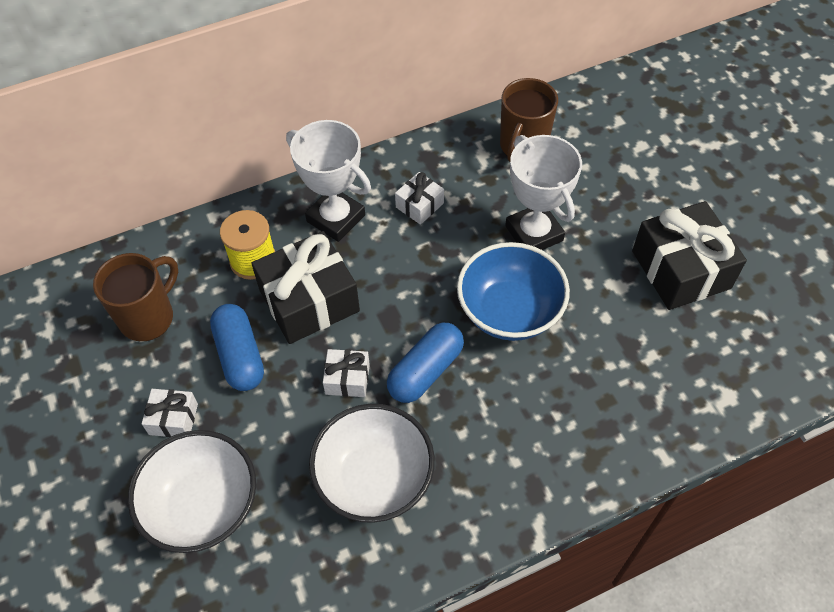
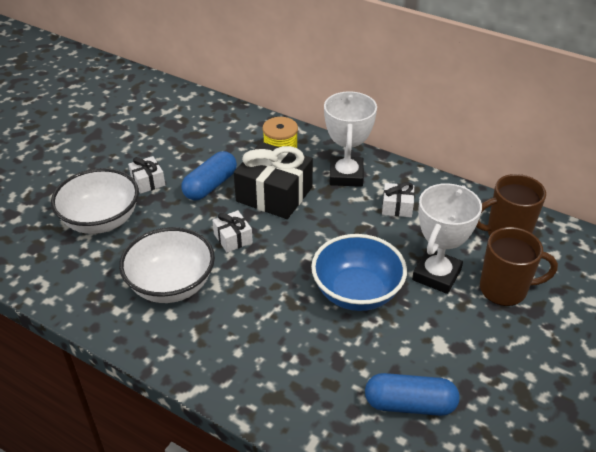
camera: 55 degrees right, 15 degrees down
brown mug [93,253,178,341] -> brown mug moved to [480,227,558,306]
blue capsule [387,323,464,403] -> blue capsule moved to [365,373,459,416]
black gift [632,201,747,310] -> none

